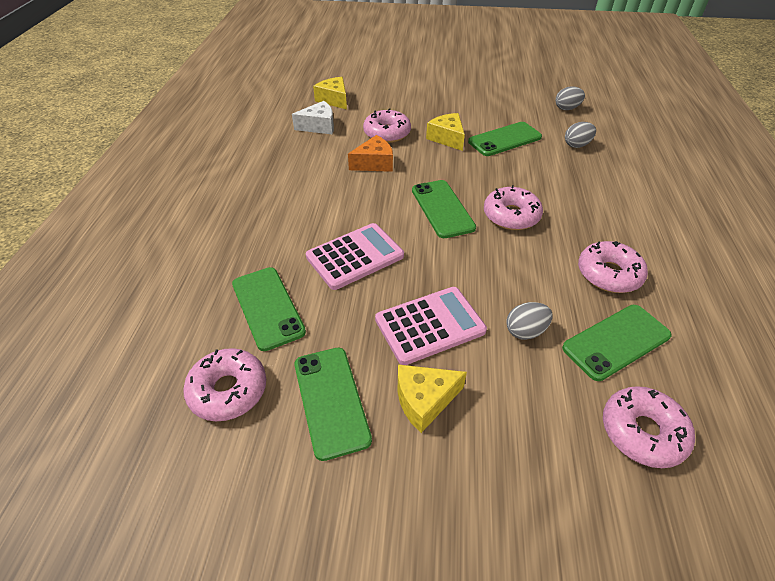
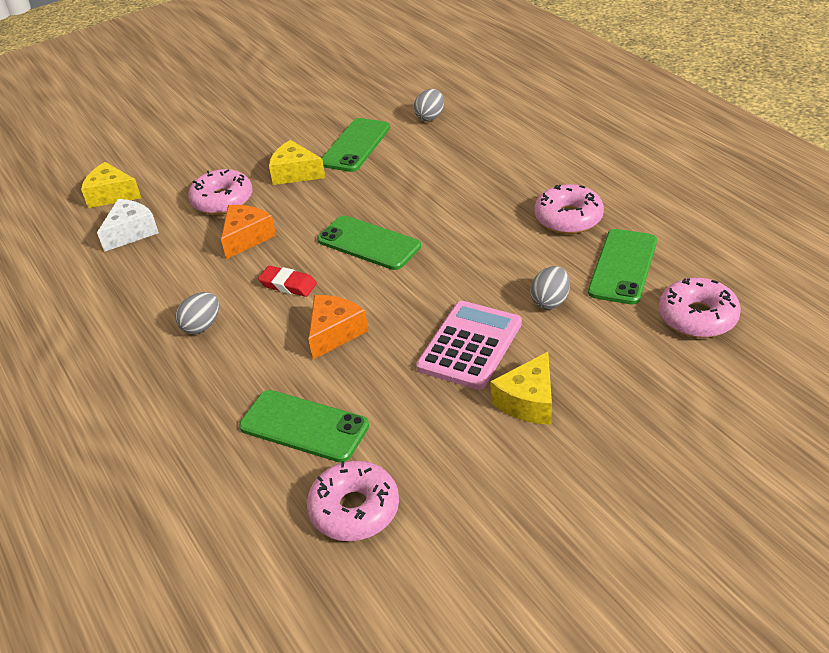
camera: 35 degrees left, 5 degrees down
green phone [294,348,372,461] -> none
pink calculator [306,223,404,290] -> orange cheese [308,295,368,359]
pink donut [484,185,543,230] -> none
grey egg [556,87,585,110] -> grey egg moved to [175,292,219,334]
none -> red eraser [258,266,317,297]

